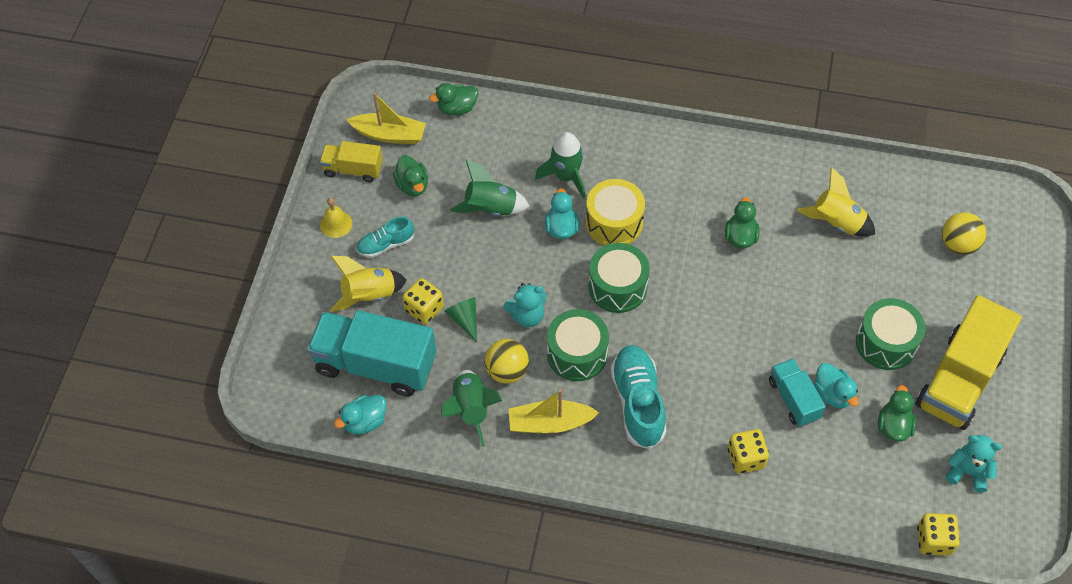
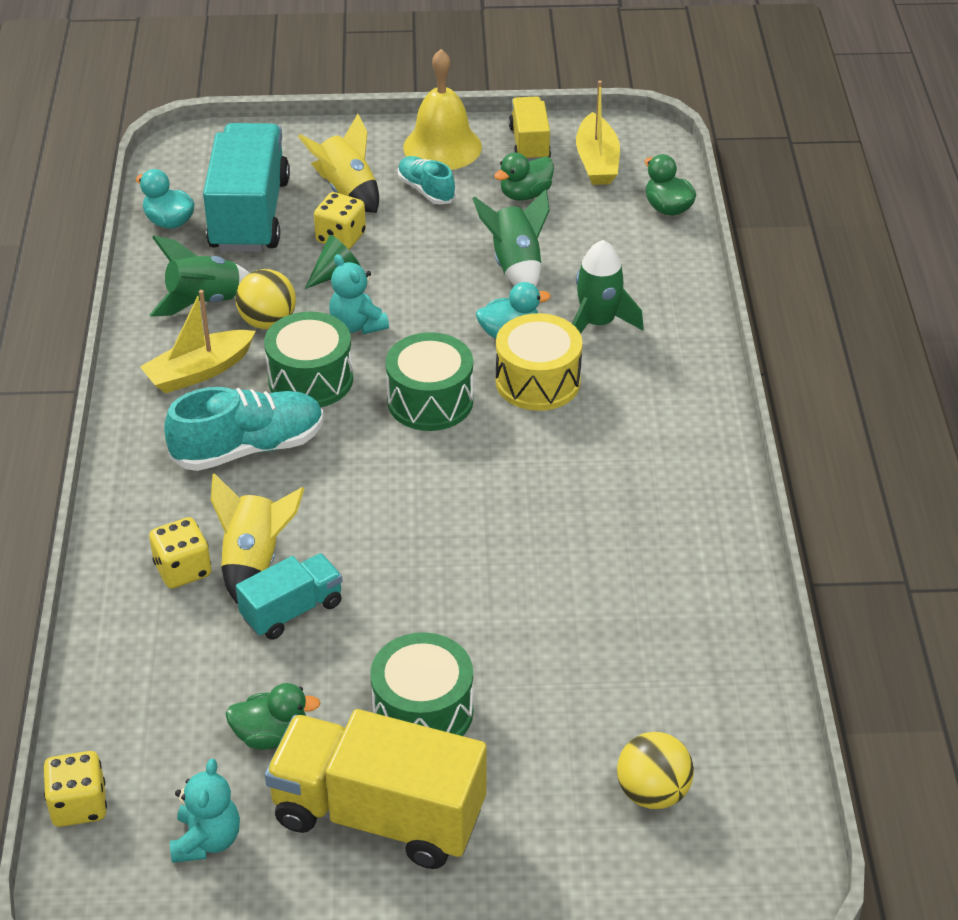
camera: 75 degrees right, 15 degrees down
yellow bell [320,197,352,238] -> yellow bell [403,49,482,170], size x1.88
yellow boat [509,389,599,433] -> yellow boat turned 105 degrees counterclockwise [140,290,256,394]
green duck [725,197,760,248] -> none
yellow rocket [797,168,875,237] -> yellow rocket moved to [211,473,304,604]
turquoise duck [814,363,859,409] -> none

